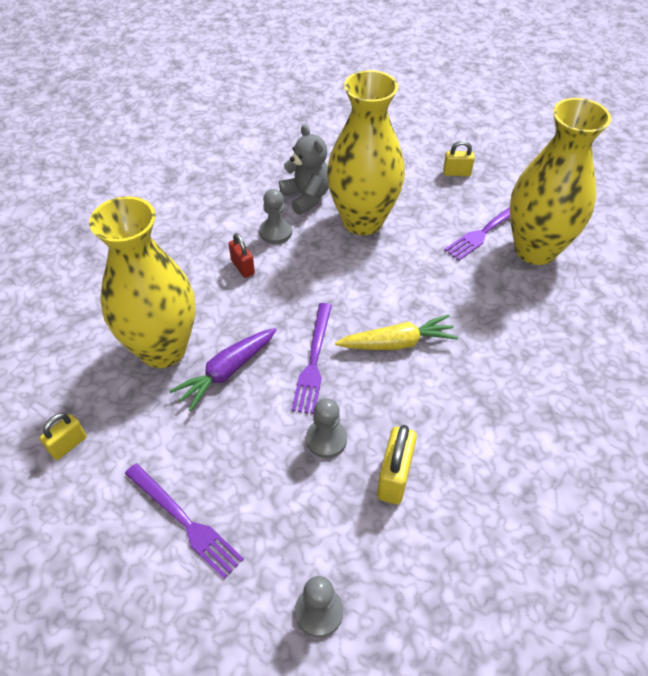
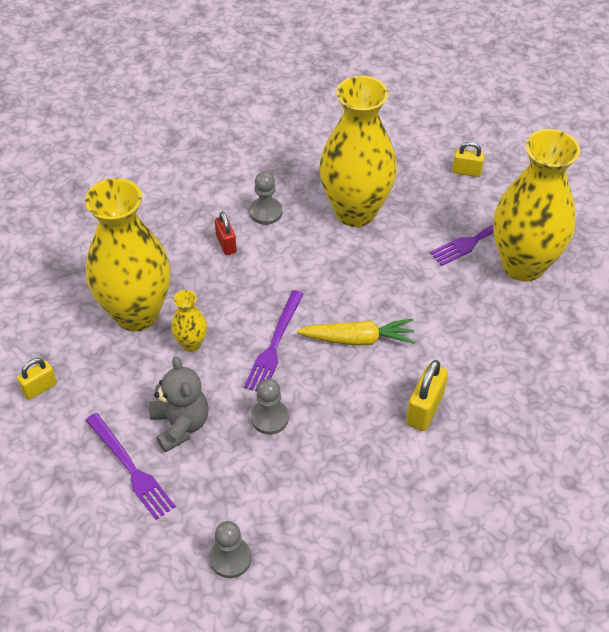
camera: 10 degrees right, 0 degrees up
purple carrot [169,328,276,412] -> yellow vase [171,290,207,352]
grey teddy bear [279,125,329,215] -> grey teddy bear moved to [149,356,209,453]
yellow padlock [377,425,417,504] -> yellow padlock moved to [406,360,448,431]

